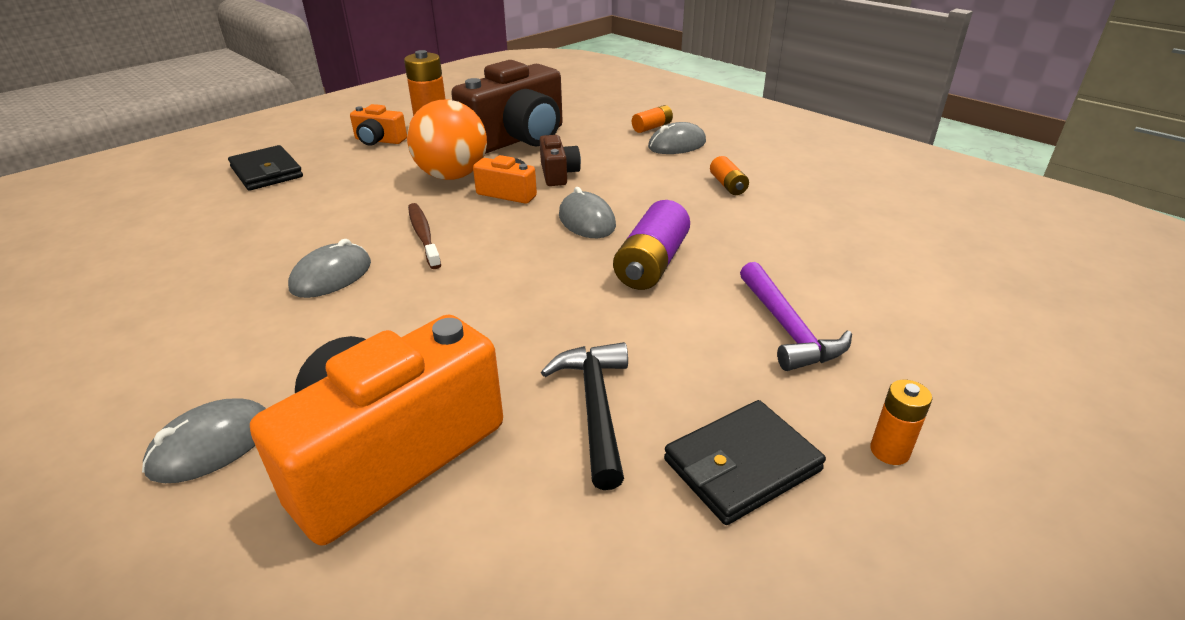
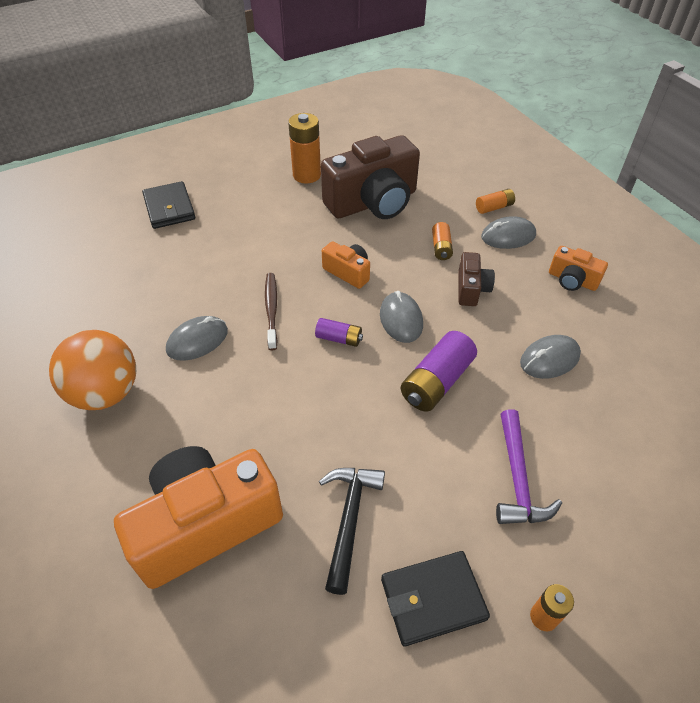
camera: 15 degrees right, 15 degrees up
grey mouse [142,399,266,483] -> grey mouse moved to [520,335,581,379]
orange camera [350,104,407,146] -> orange camera moved to [549,246,608,291]
orange ball [407,100,487,180] -> orange ball moved to [49,330,136,410]
brown camera [540,135,581,186] -> brown camera moved to [459,252,495,306]
orange battery [710,156,749,195] -> orange battery moved to [432,222,453,260]
none -> purple battery [315,318,363,347]

